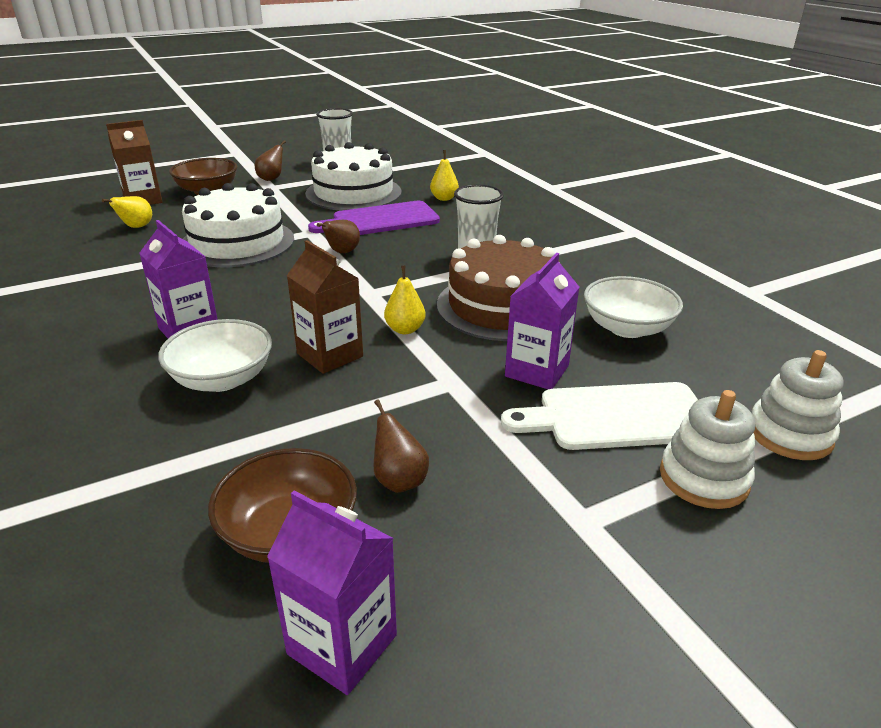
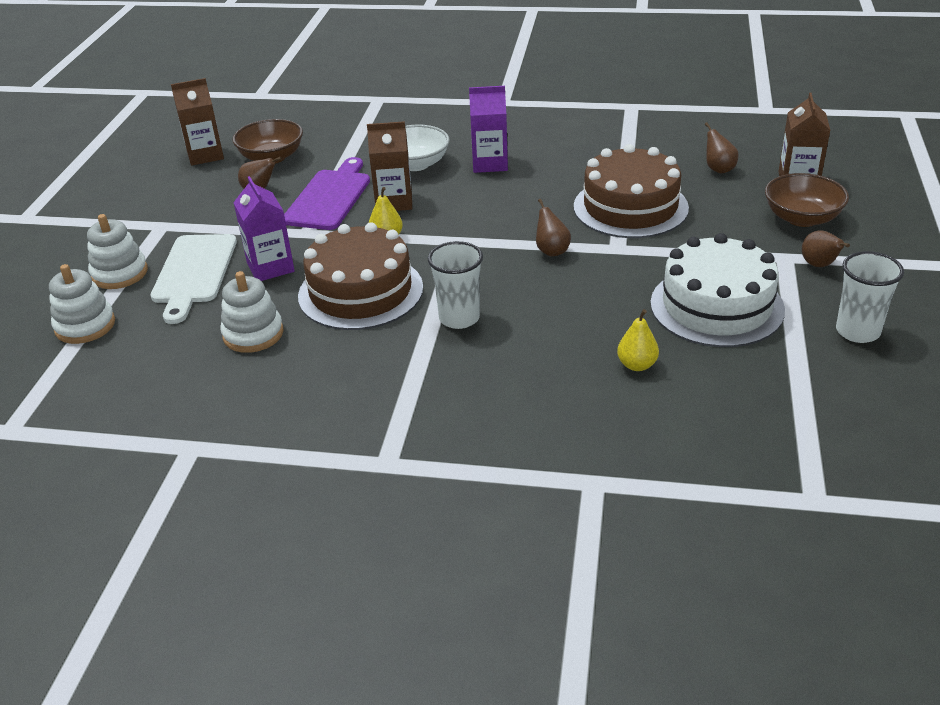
camera: 130 degrees right, 5 degrees up
yellow pear [102,196,152,228] -> brown pear [705,122,739,173]
white cake [182,183,294,267] -> brown cake [574,144,689,238]
purple carton [267,490,397,695] -> brown carton [171,78,224,166]
purple cutting board [308,201,440,235] -> purple cutting board moved to [284,157,370,230]
white cutting board [501,382,698,450] -> white cutting board turned 150 degrees clockwise [150,234,237,324]
white bowl [584,276,683,338] -> white stacking toy [220,271,284,353]

